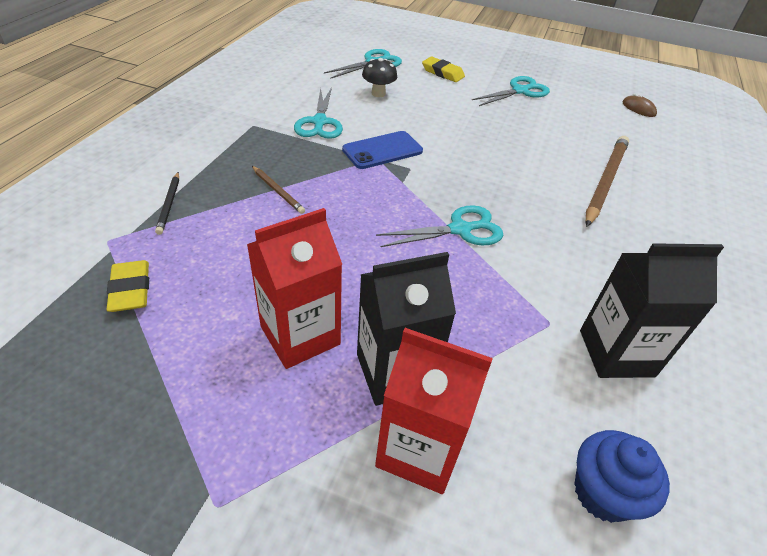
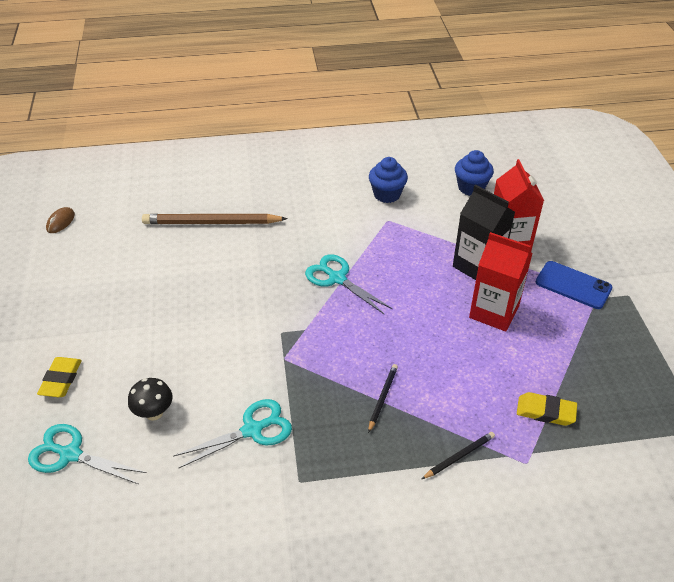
camera: 115 degrees left, 0 degrees up
yellow eraser [107,260,149,312] -> yellow eraser turned 60 degrees clockwise [517,392,577,426]
brown pencil [252,166,305,214] -> black pencil [368,364,398,433]
blue phone [342,131,423,169] -> blue phone moved to [536,261,612,309]
turquoise scissors [472,76,550,106] -> none
black carton [580,243,724,378] -> blue cupcake [369,157,408,203]

